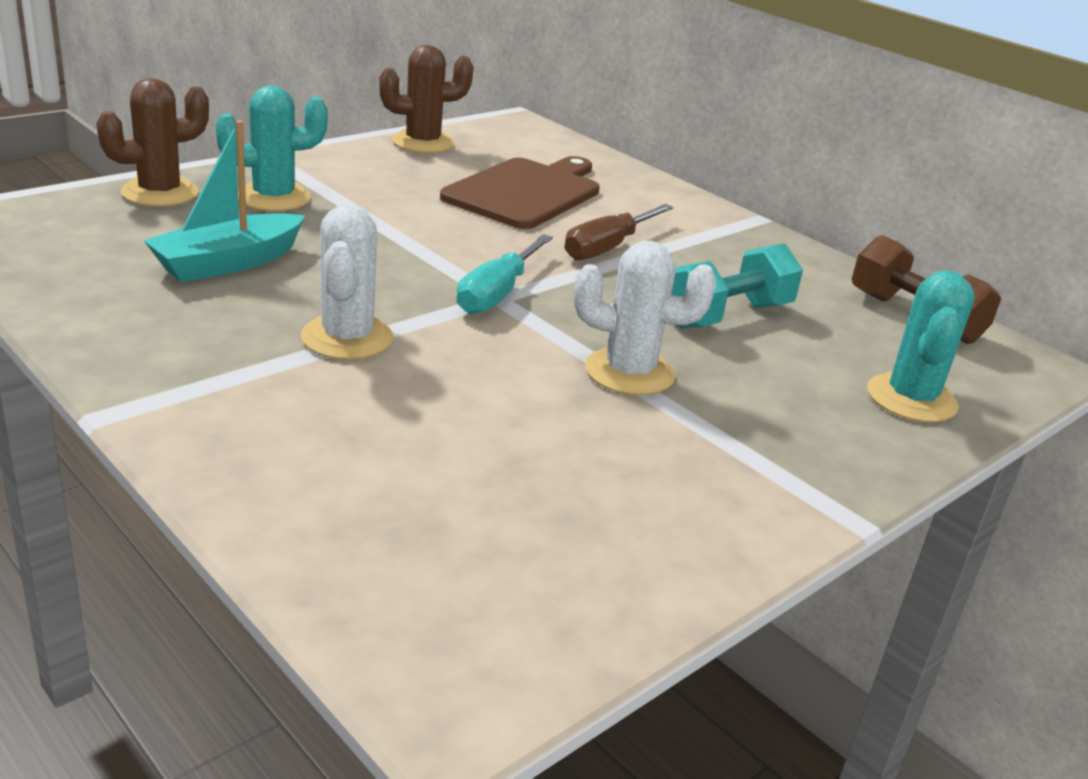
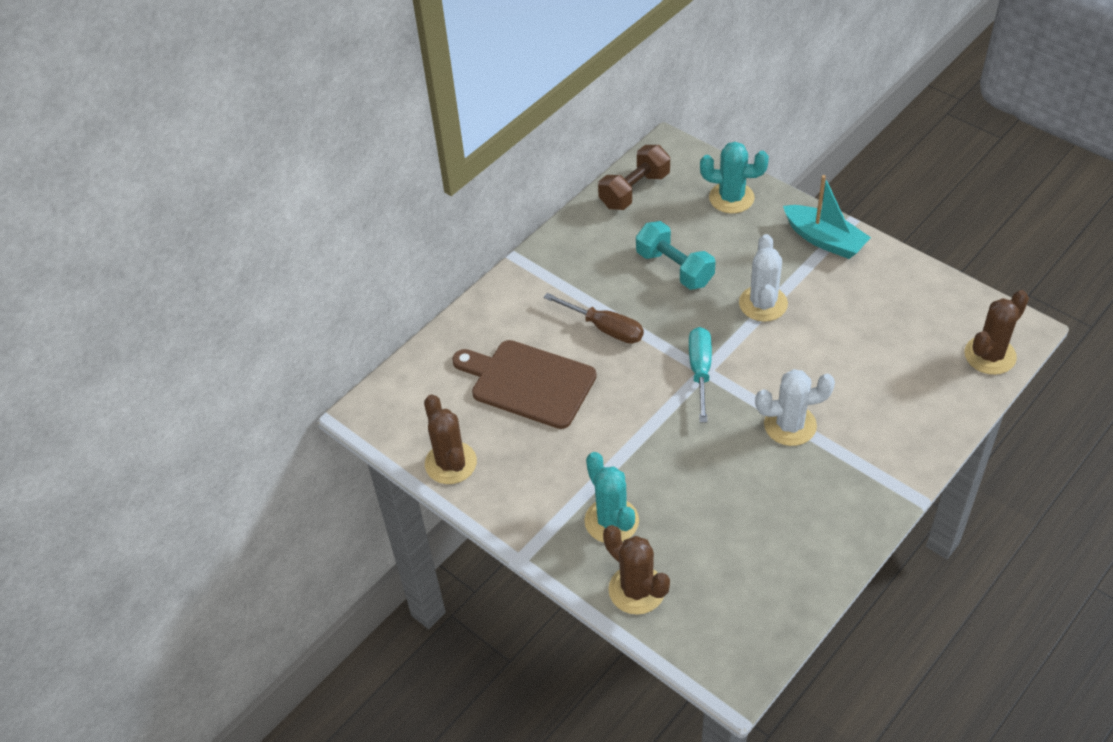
camera: 90 degrees left, 20 degrees up
turquoise boat [143,120,305,282] -> turquoise boat moved to [783,175,871,259]
turquoise screwdriver [456,234,553,314] -> turquoise screwdriver turned 105 degrees counterclockwise [689,327,712,422]
none -> brown cactus [965,290,1029,375]

